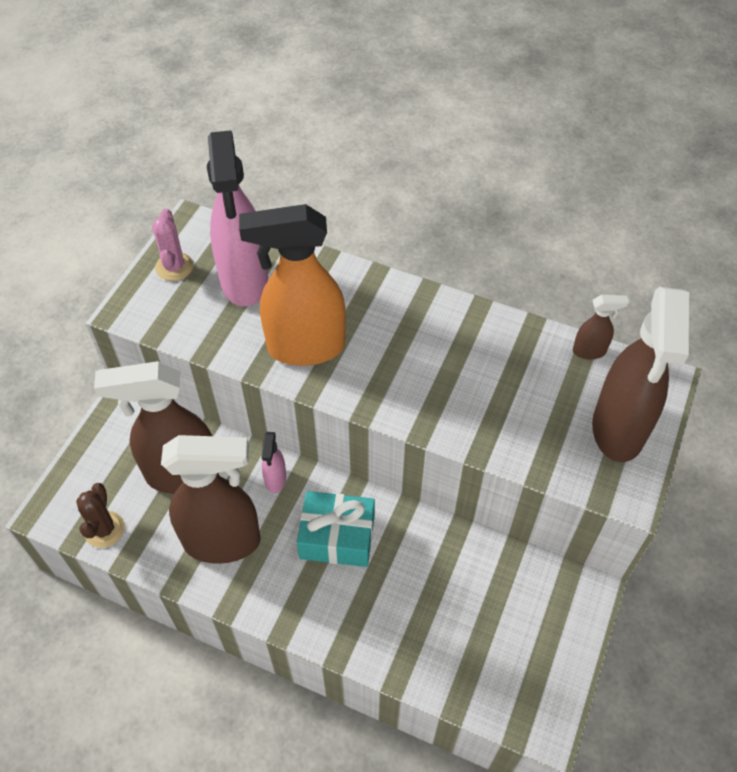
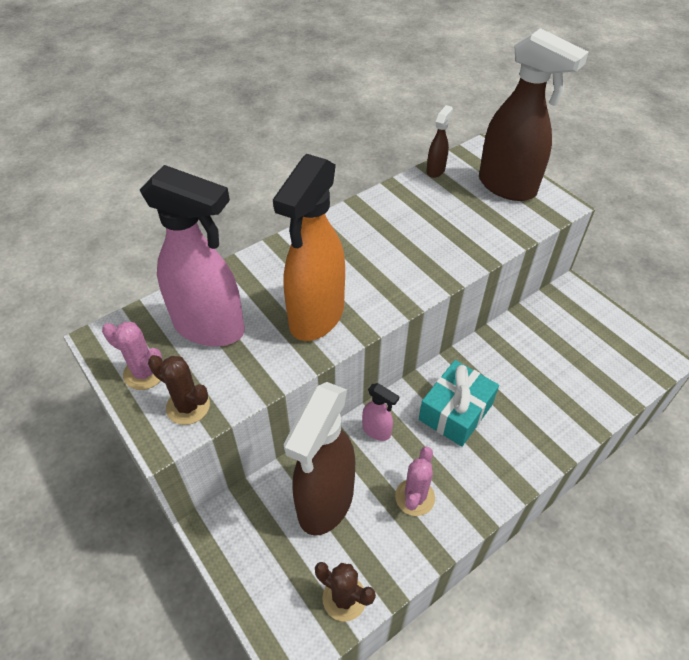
camera: 60 degrees left, 5 degrees down
brown spray bottle [161,435,261,564] -> pink cactus [395,446,435,516]
none -> brown cactus [148,355,210,425]

